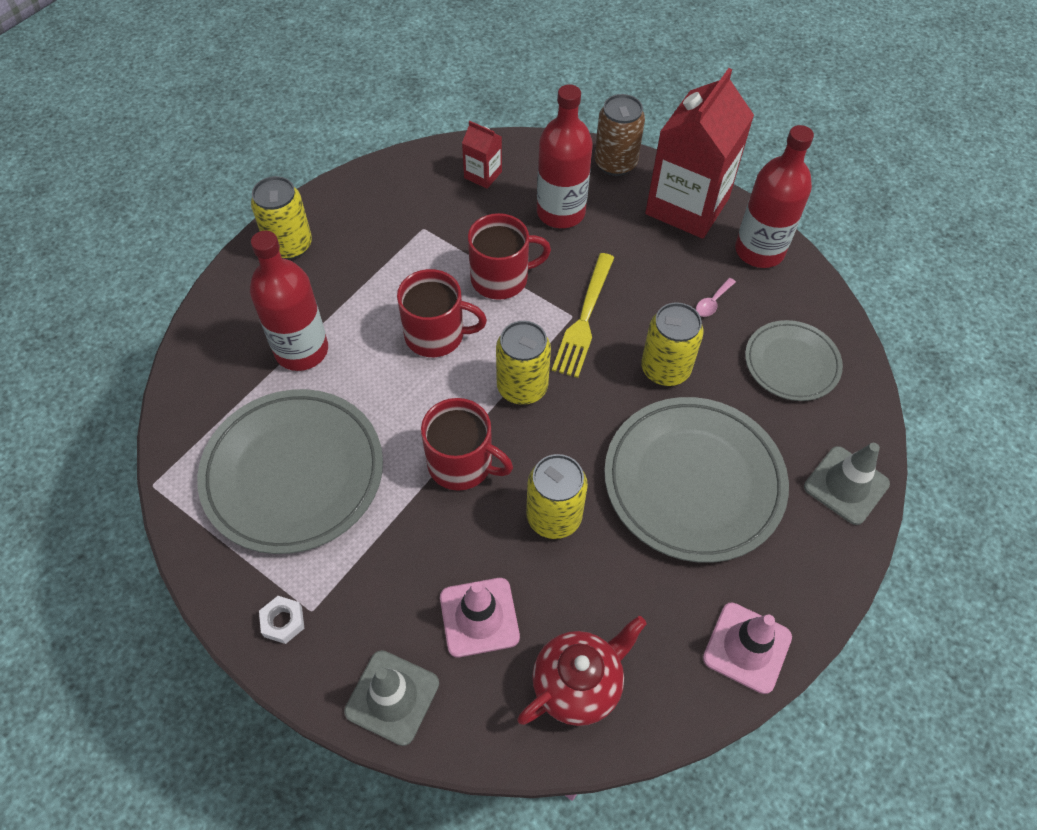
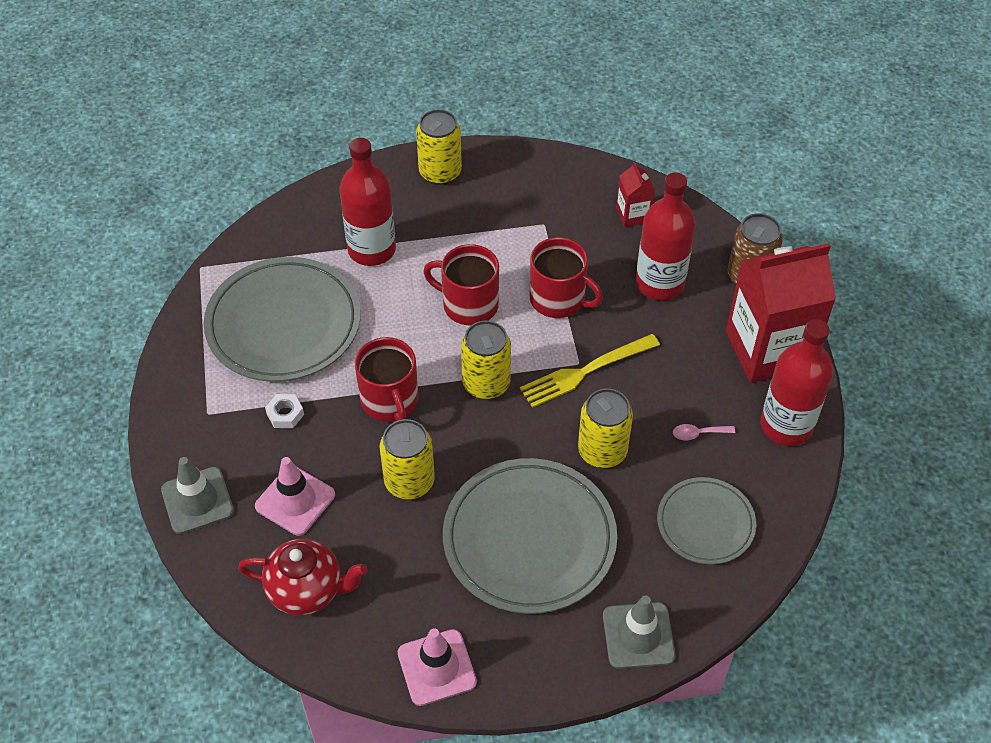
camera: 45 degrees right, 5 degrees down
white nut [259,596,304,644] -> white nut moved to [265,394,304,428]
red mug [397,269,487,357] -> red mug turned 150 degrees clockwise [423,244,499,325]

